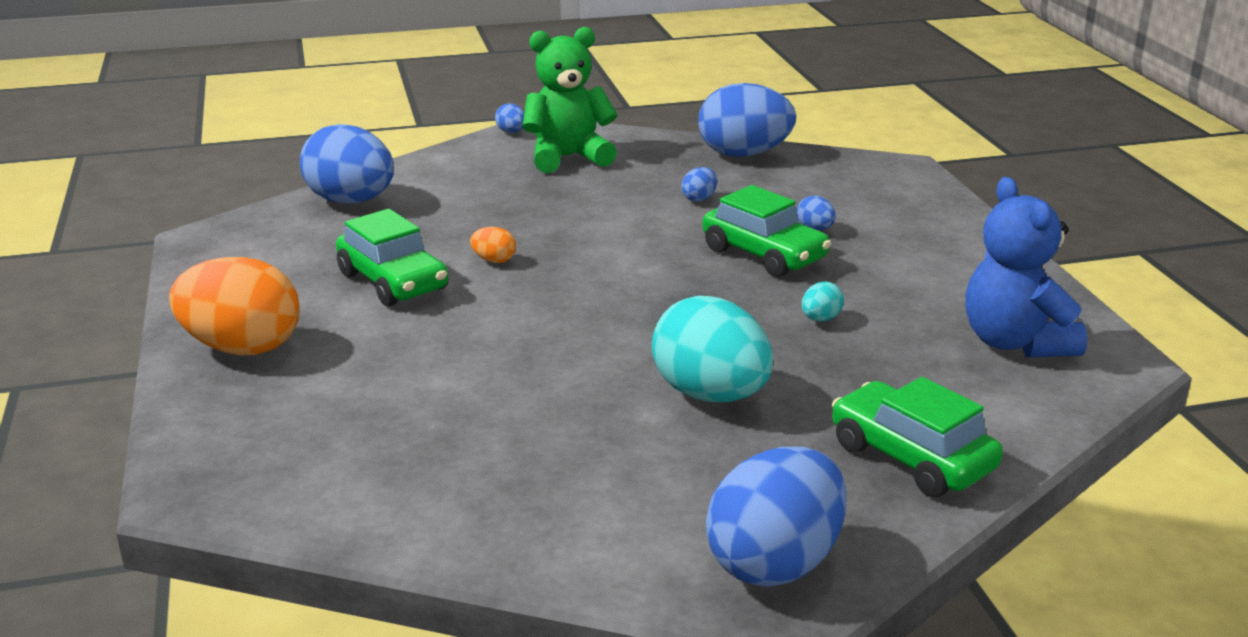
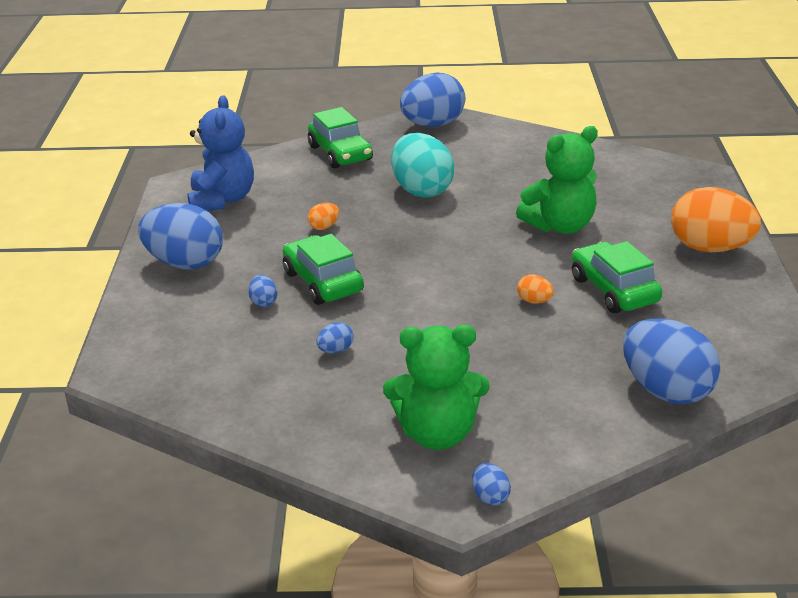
camera: 165 degrees left, 5 degrees up
blue egg [698,83,796,157] -> blue egg moved to [138,203,223,269]
turquoise egg [802,282,844,321] -> orange egg [308,203,339,230]
none -> green teddy bear [516,126,598,234]

